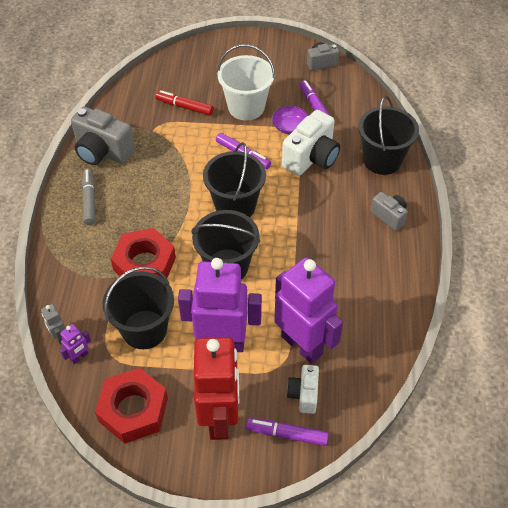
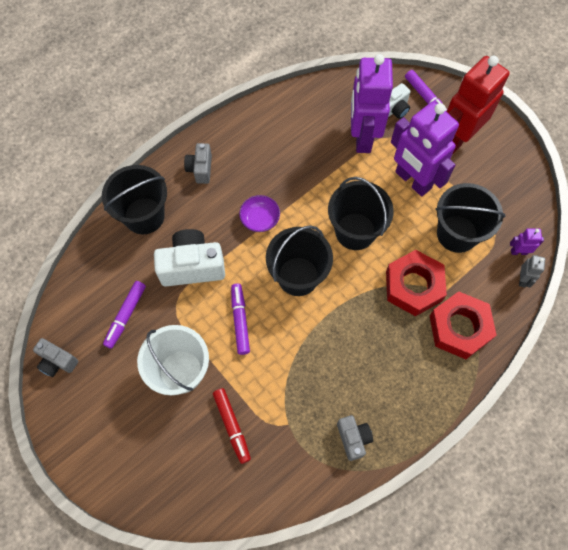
camera: 135 degrees left, 15 degrees up
grey camera [71,107,135,165] -> grey camera [337,415,373,461], size x0.57
grey marker [82,169,95,225] -> none
red nut [95,368,168,444] -> red nut moved to [430,291,497,359]
purple bowl [272,106,308,134] -> purple bowl moved to [239,195,280,232]

